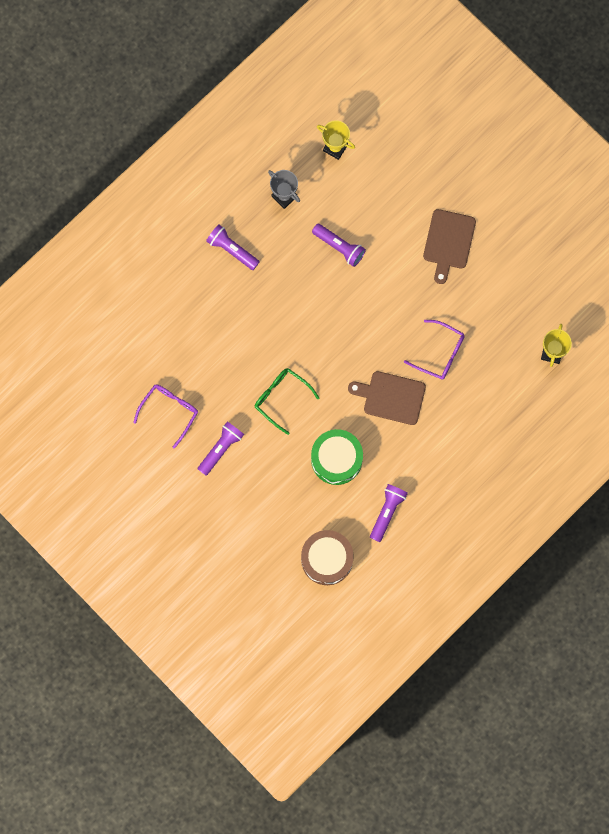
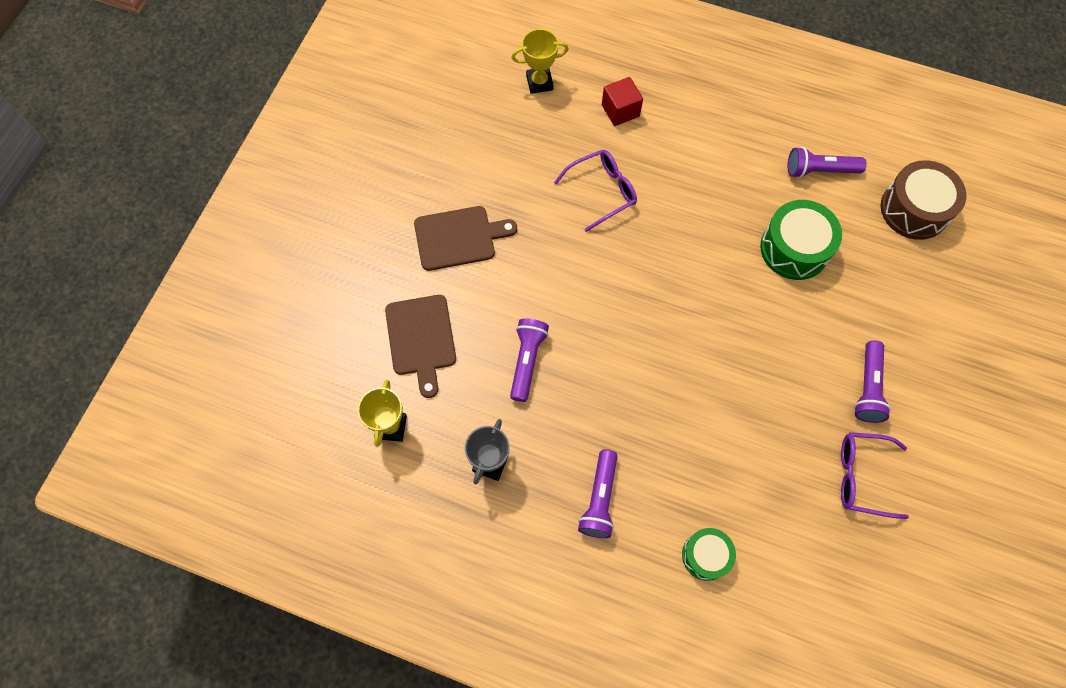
camera: 115 degrees left, 10 degrees down
purple flashlight [198,421,244,476] -> purple flashlight turned 90 degrees counterclockwise [854,341,891,423]
green glasses [255,368,319,435] -> none
brown cutting board [348,371,426,425] -> brown cutting board moved to [385,295,456,398]
purple glasses [404,320,465,380] -> purple glasses turned 60 degrees clockwise [554,150,637,232]
none -> red cube [602,77,643,126]
none -> green drum [682,528,736,581]

